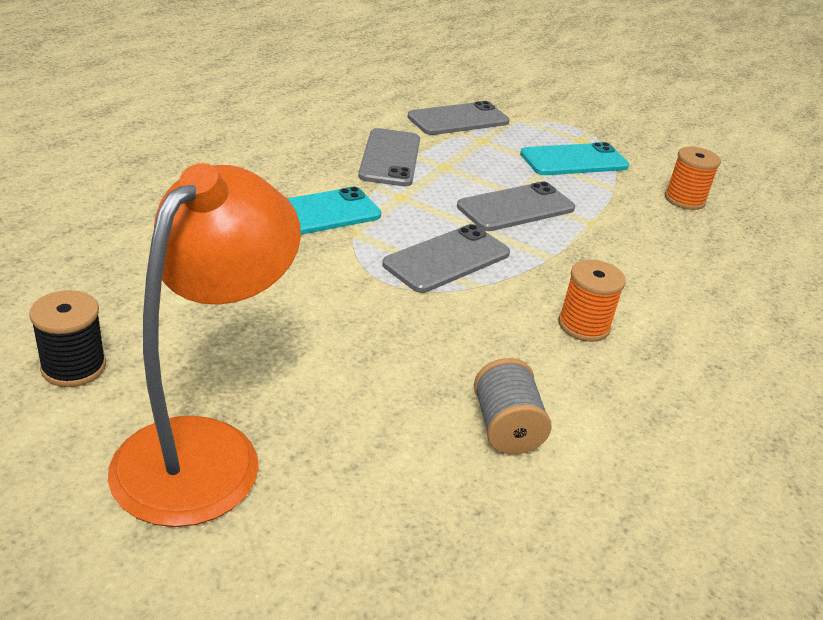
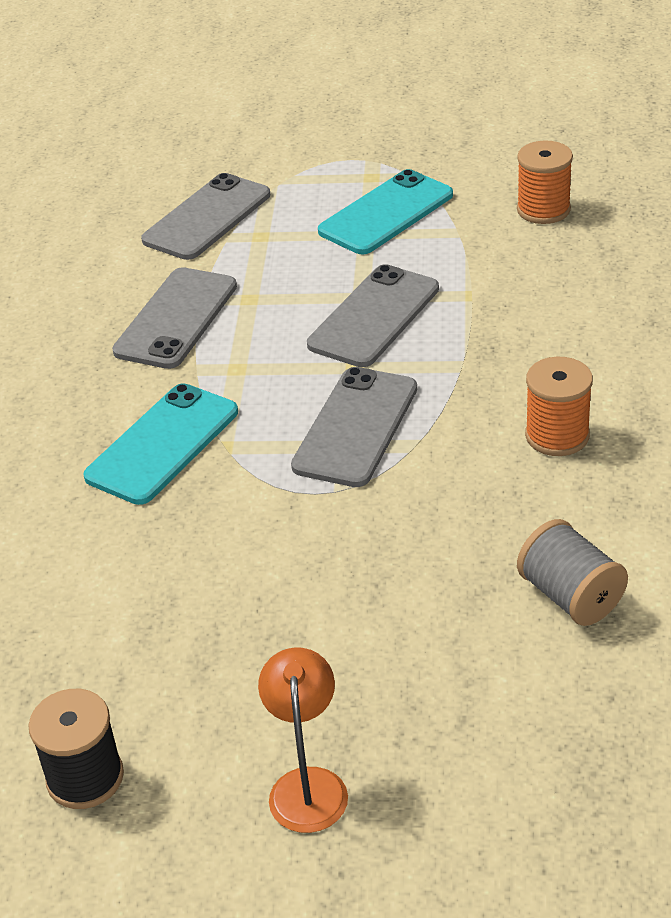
camera: 20 degrees left, 5 degrees up
orange lamp [108,163,301,527] -> orange lamp [258,647,348,833], size x0.47
grey phone [358,128,420,186] -> grey phone turned 45 degrees clockwise [112,267,237,369]

